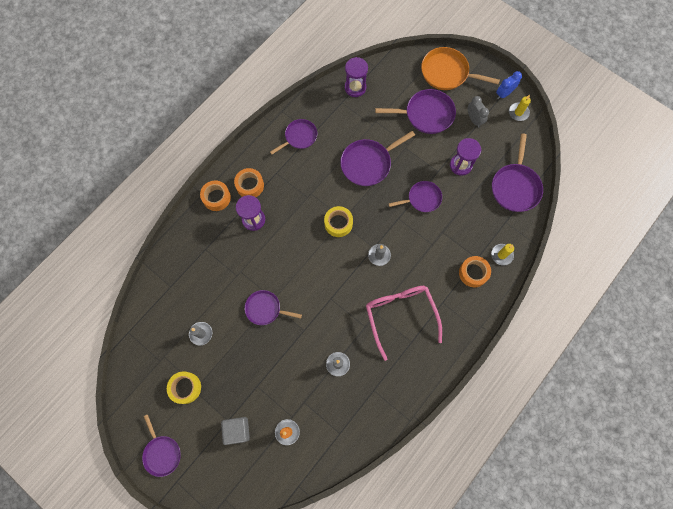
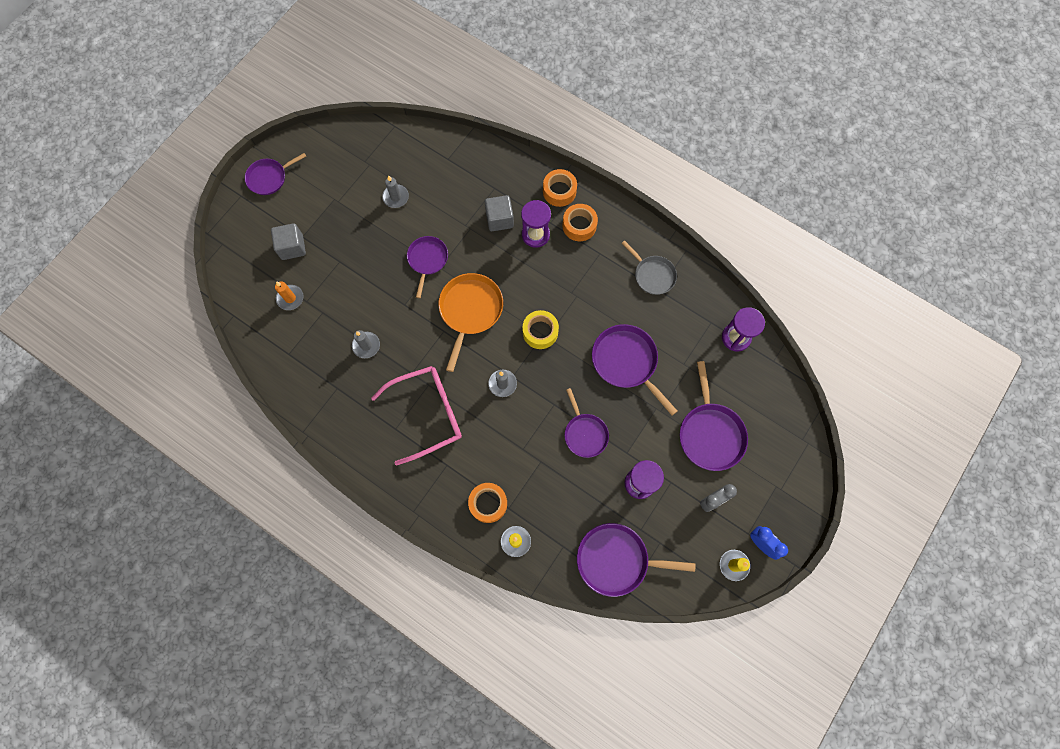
camera: 85 degrees right, 0 degrees up
yellow tape [167,371,201,404] -> none
purple pan [270,119,317,154] -> grey pan [621,240,677,295]
orange pan [421,47,500,90] -> orange pan moved to [438,273,503,372]
none -> grey cube [485,195,514,231]

